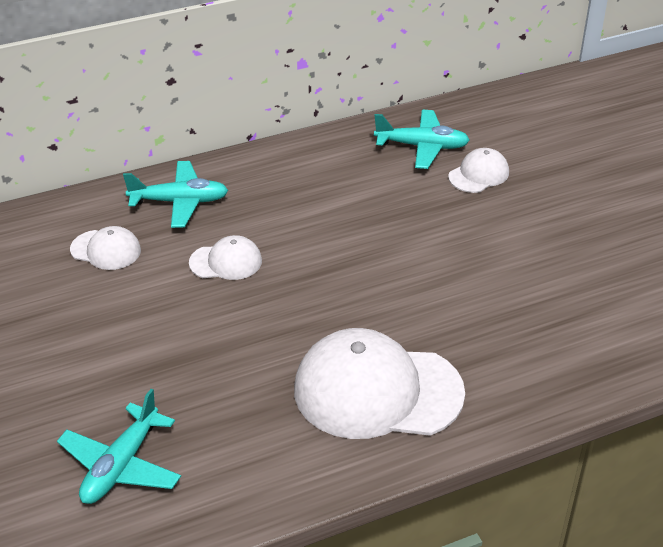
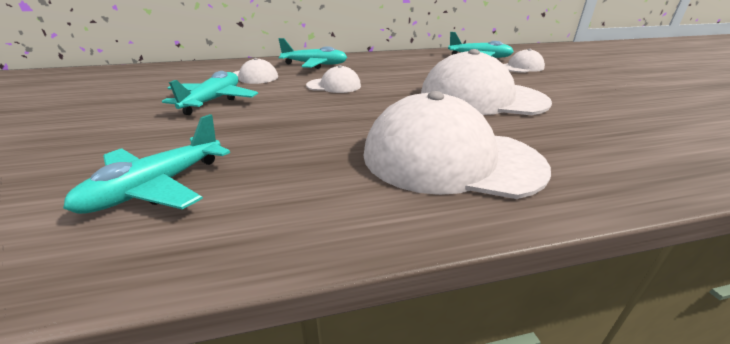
camera: 10 degrees right, 10 degrees down
none -> turquoise plane [162,71,258,115]
none -> white cap [421,49,552,115]

